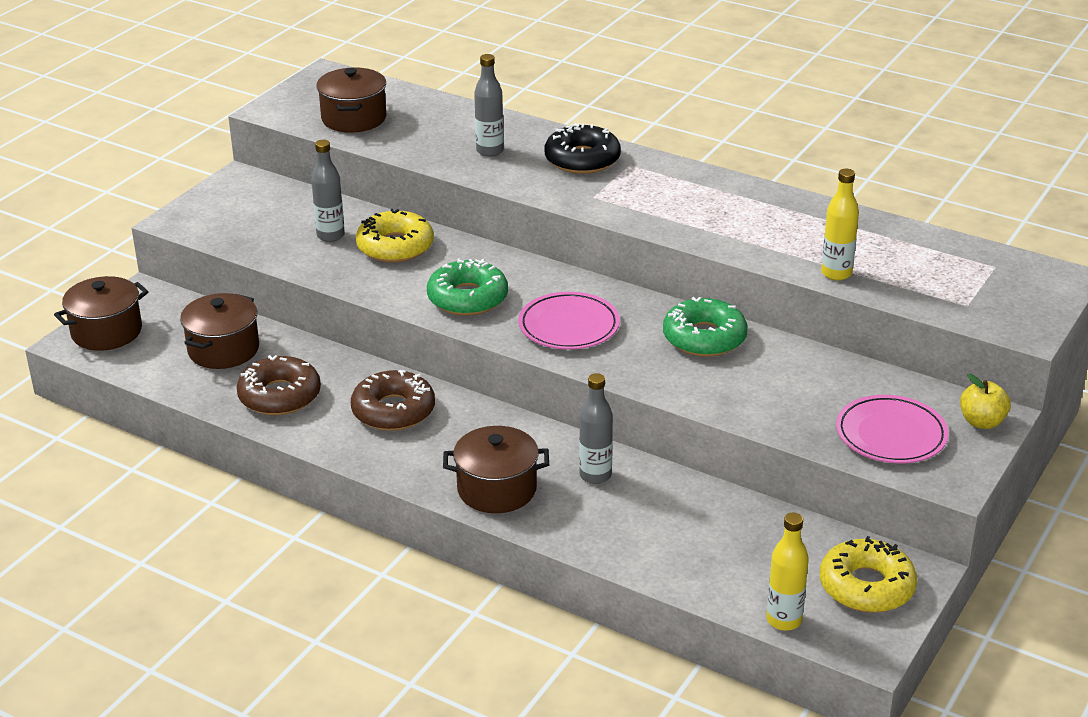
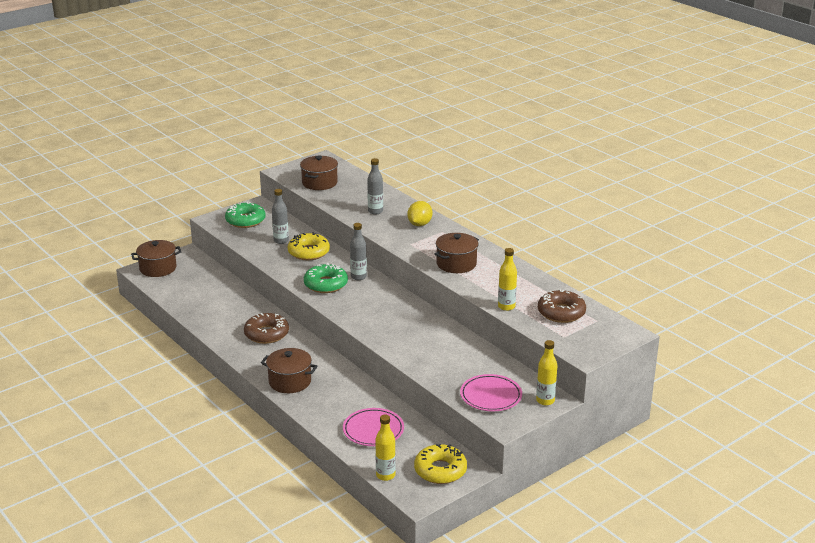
camera: 20 degrees right, 5 degrees down
brown pot [180,293,259,369] -> brown pot moved to [434,233,479,273]
brown donut [237,355,321,415] -> brown donut moved to [538,289,586,323]
pink plate [518,292,620,350] -> pink plate moved to [343,408,404,446]
black donut [544,123,621,174] -> yellow lemon [407,201,432,226]
grey bottle [579,373,613,484] -> grey bottle moved to [350,223,367,280]
green donut [663,297,748,357] -> green donut moved to [225,202,266,228]
yellow apple [960,374,1011,429] -> yellow bottle [536,340,557,406]

